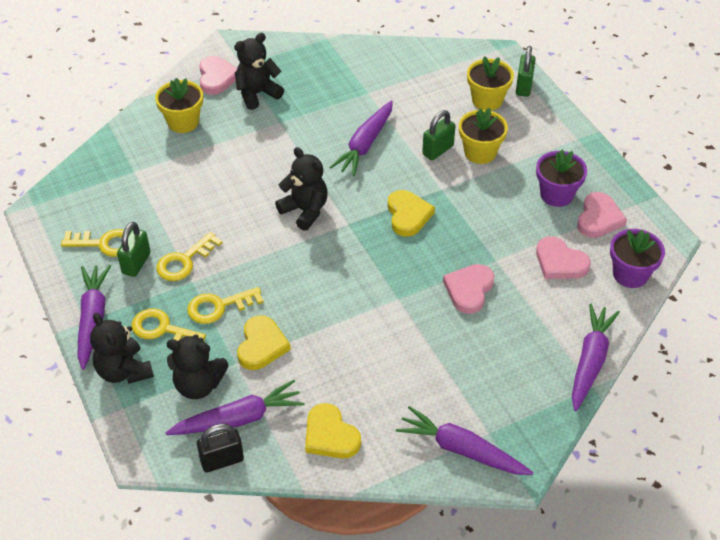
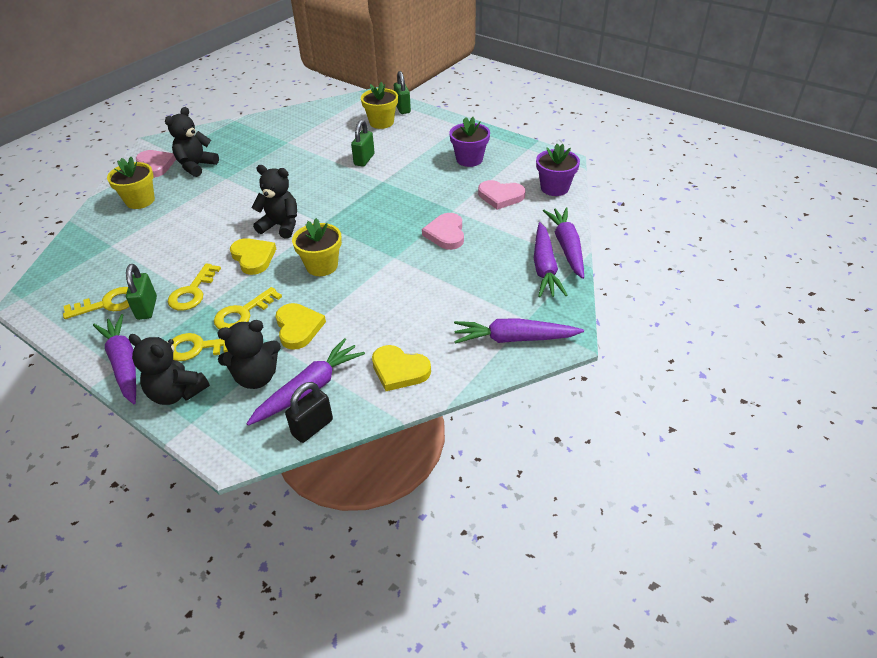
camera: 25 degrees left, 5 degrees down
purple carrot [330,101,393,176] -> purple carrot moved to [534,222,568,297]
yellow heart [388,190,435,237] -> yellow heart moved to [230,238,276,275]
yellow flower pot [459,108,508,164] -> yellow flower pot moved to [292,218,342,276]
pink heart [577,192,627,238] -> none

